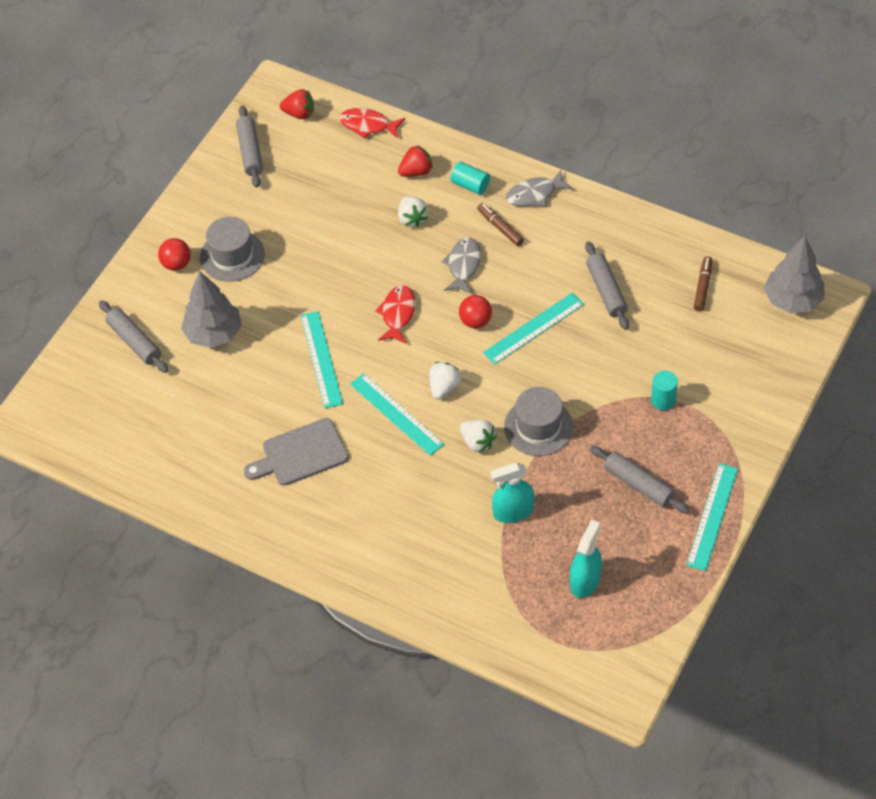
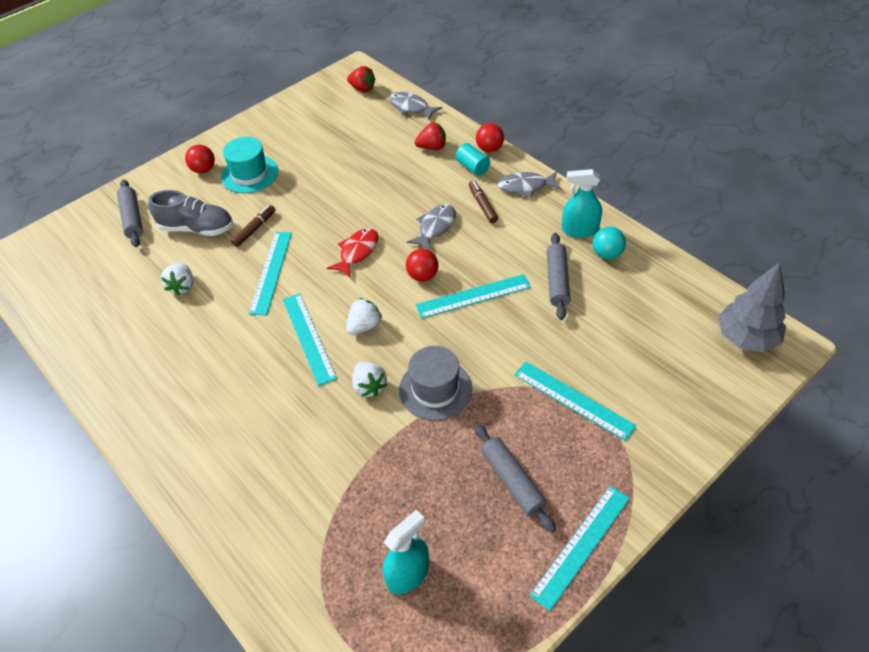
camera: 20 degrees right, 5 degrees down
grey tree [181,271,242,348] -> grey shoe [148,190,233,236]
grey hat [200,217,265,282] -> turquoise hat [221,137,278,193]
grey rolling pin [236,105,263,187] -> none
grey cutting board [244,418,349,486] -> none
red fish [339,108,405,139] -> grey fish [390,92,442,120]
white strawberry [398,196,428,227] -> white strawberry moved to [161,263,193,295]
turquoise spray bottle [491,462,534,523] -> turquoise spray bottle moved to [562,169,602,238]
turquoise cylinder [651,371,678,410] -> turquoise ruler [514,361,636,441]
brown marker [694,256,712,311] -> brown marker moved to [231,205,275,247]
none -> red ball [476,123,504,152]
none -> turquoise ball [593,227,626,259]

